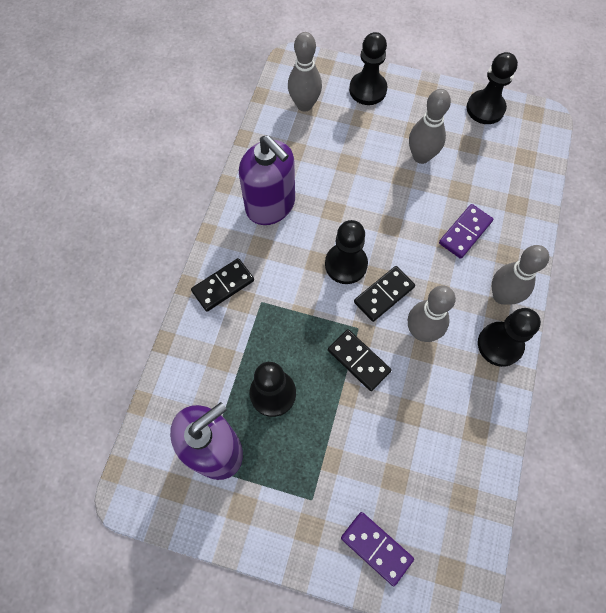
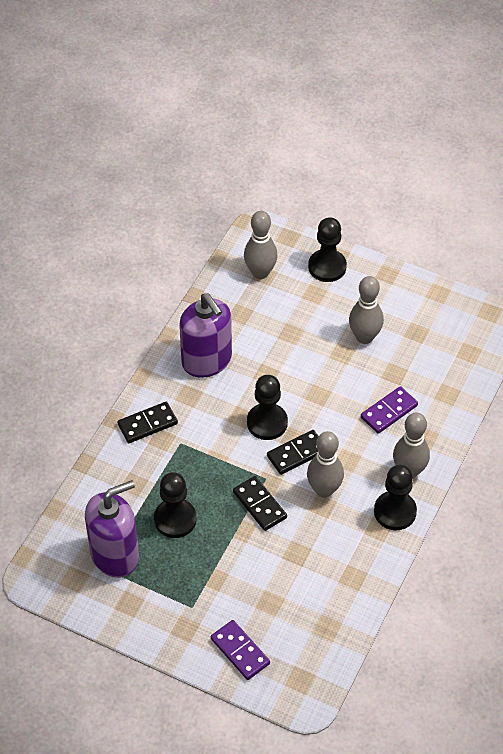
camera: 10 degrees right, 15 degrees down
black pawn [467,52,518,124] -> none

